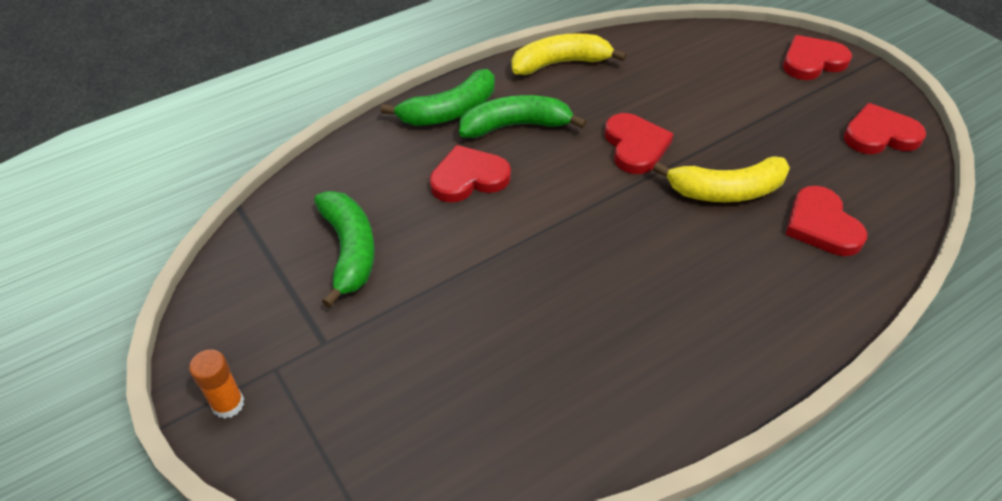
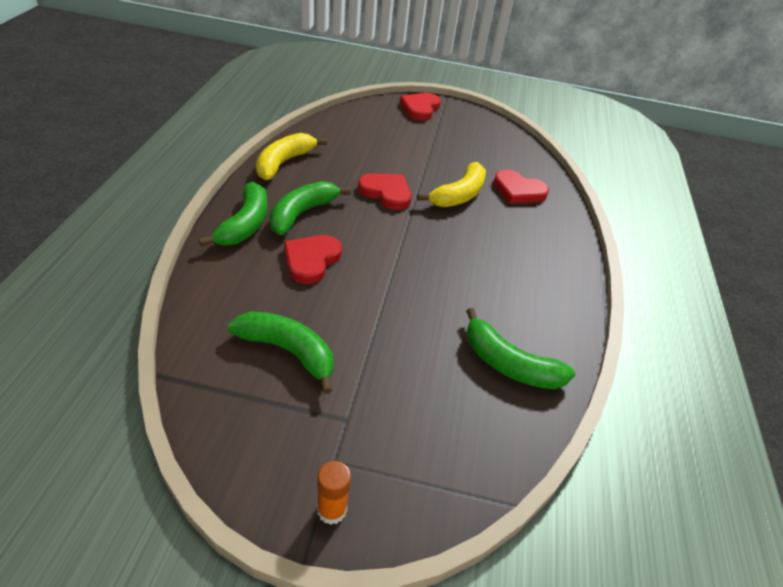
camera: 50 degrees left, 5 degrees down
red heart [843,103,926,154] -> none
none -> green banana [466,308,575,389]

